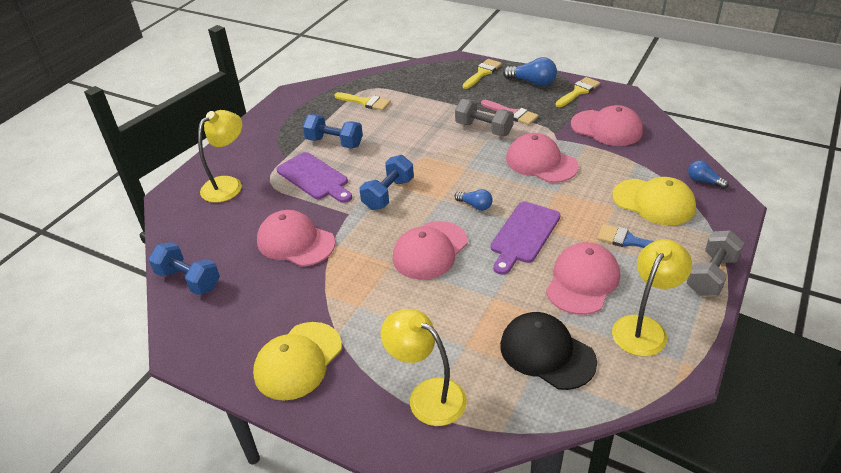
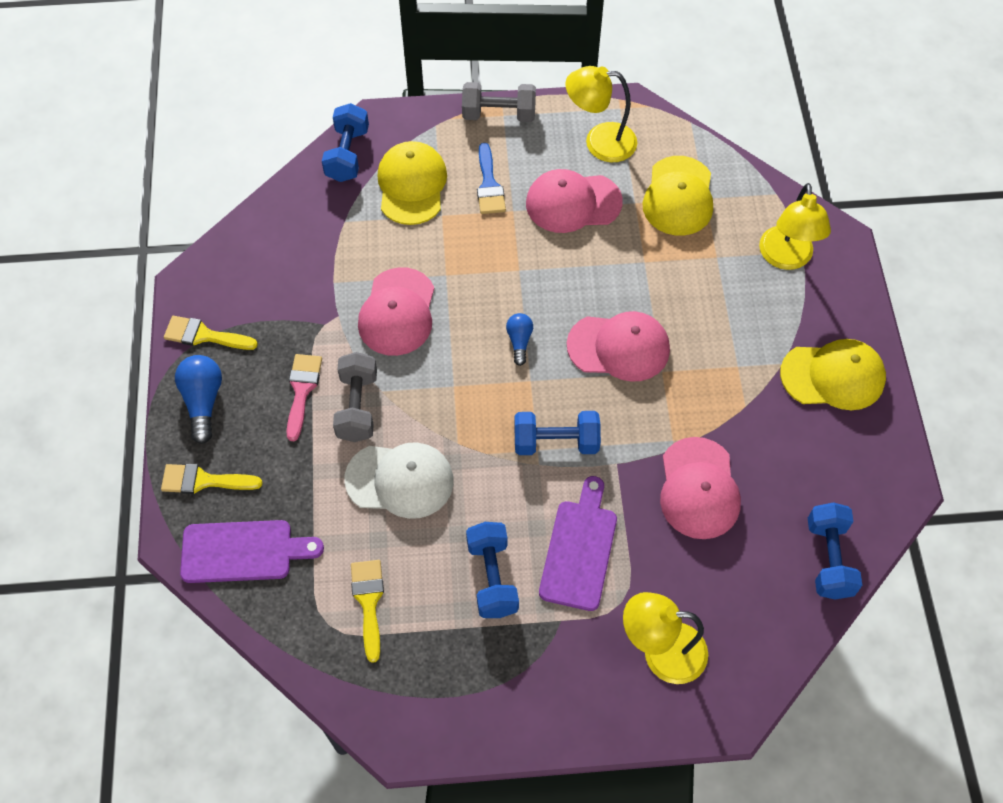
camera: 125 degrees left, 20 degrees up
purple cutting board [490,201,560,275] -> purple cutting board moved to [180,520,324,583]
black cap [500,312,597,390] -> yellow cap [643,156,713,236]
pink cap [571,105,643,146] -> none
blue light bulb [688,160,729,189] -> blue dumbbell [322,103,369,182]
none -> white cap [344,442,454,519]

